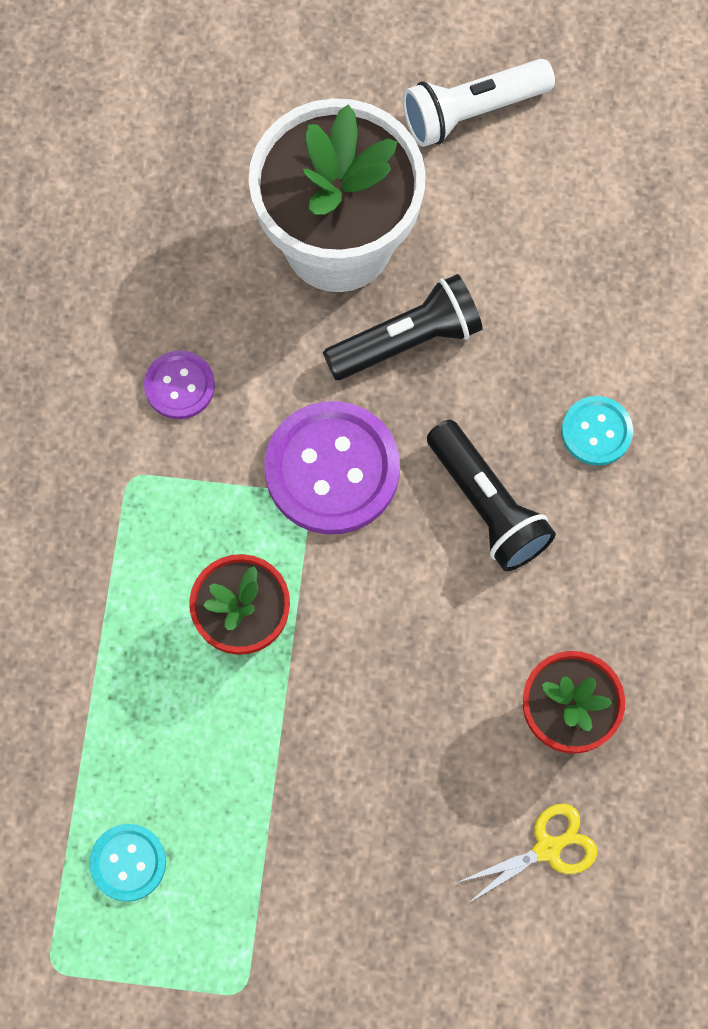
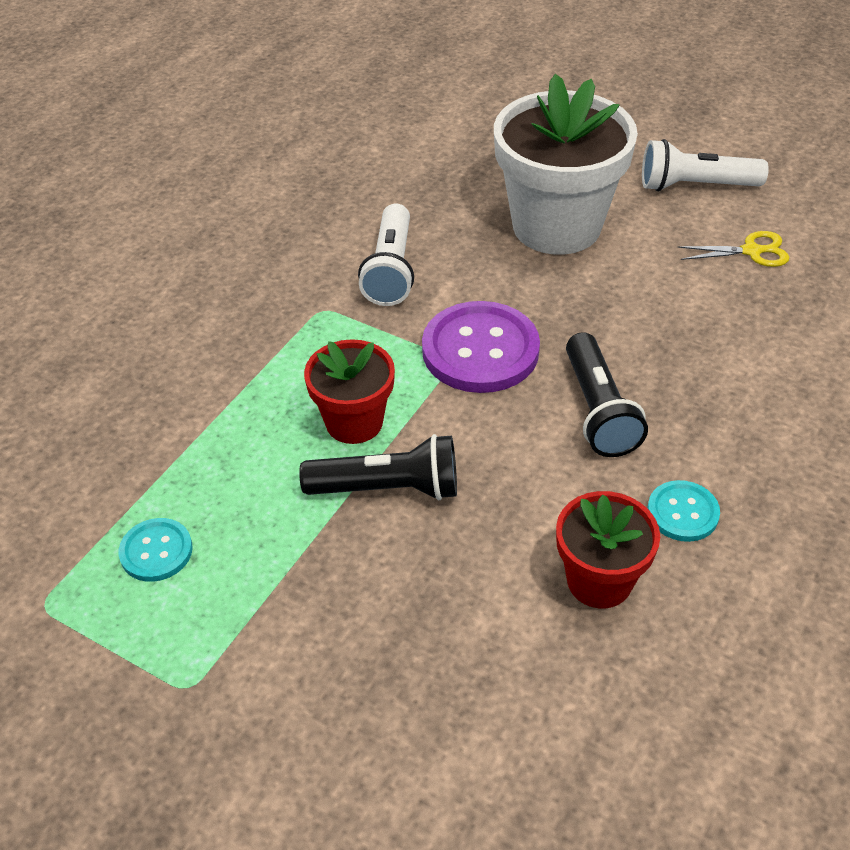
camera: 25 degrees right, 25 degrees down
purple button [144,350,215,419] -> white flashlight [358,203,414,306]
black flashlight [323,274,483,380] -> black flashlight moved to [299,434,457,500]
yellow scissors [456,804,597,903] -> yellow scissors moved to [677,231,790,267]
turquoise button [561,396,633,466] -> turquoise button moved to [647,480,720,542]

